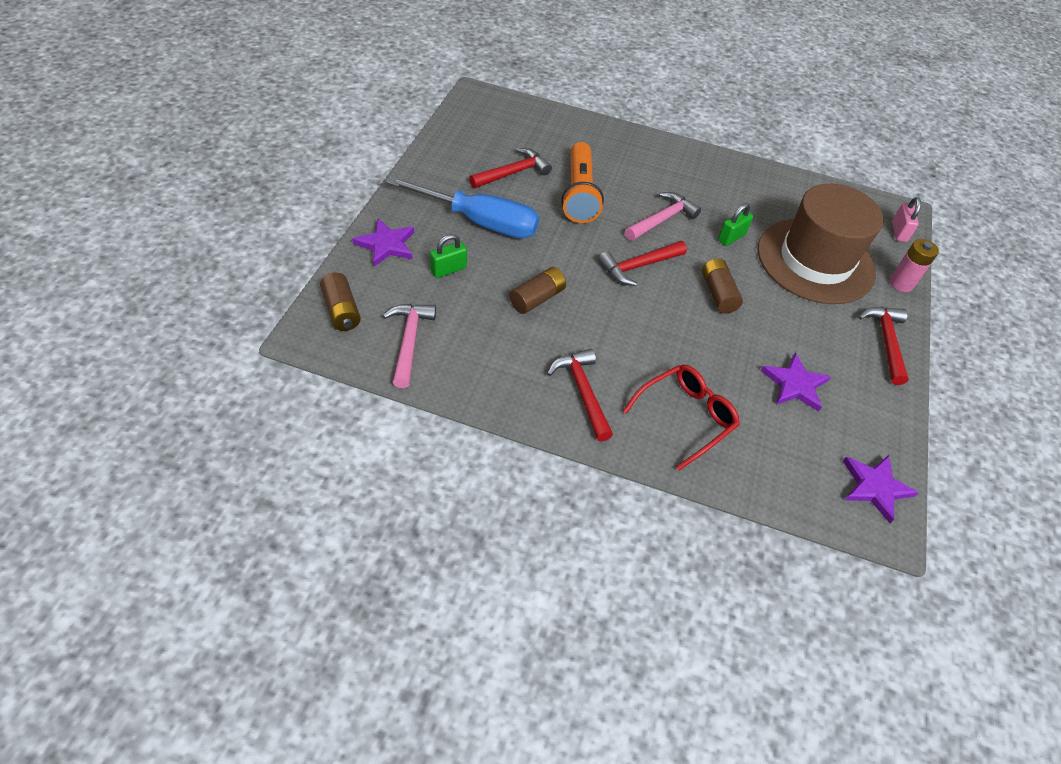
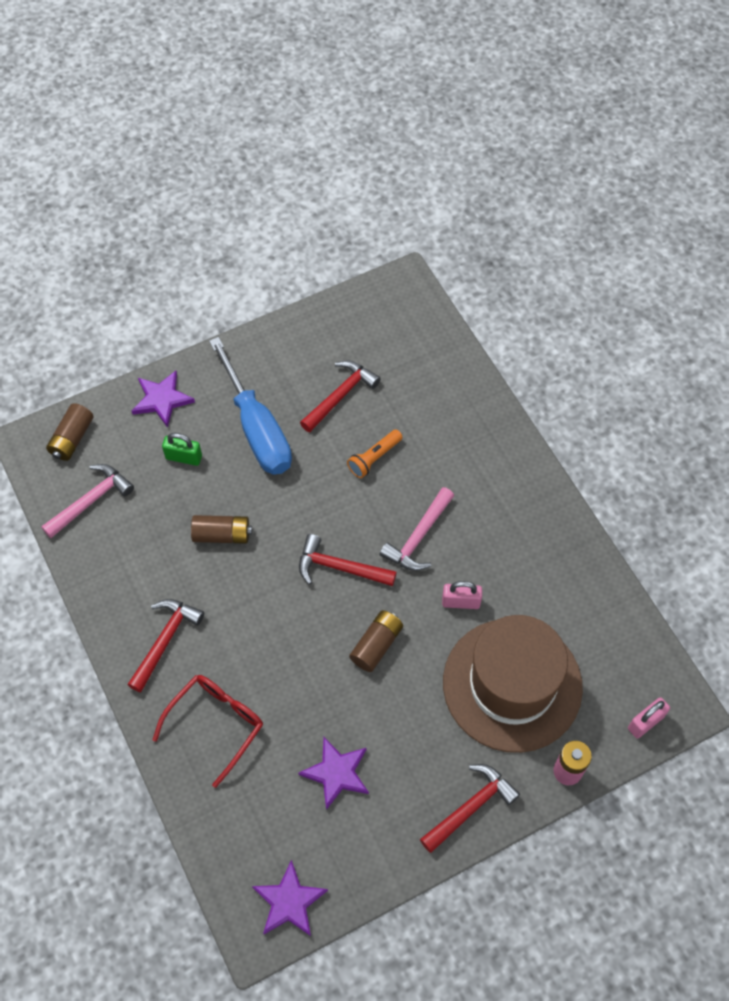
camera: 50 degrees right, 10 degrees up
red hammer [469,148,552,188] -> red hammer turned 60 degrees counterclockwise [300,360,381,432]
orange flashlight [561,142,604,223] -> orange flashlight [347,430,403,478], size x0.54
red glasses [623,365,740,470] -> red glasses turned 60 degrees counterclockwise [153,675,263,788]
pink hammer [625,192,701,241] -> pink hammer turned 120 degrees clockwise [379,487,454,571]
green padlock [718,203,753,246] -> pink padlock [442,581,482,609]

